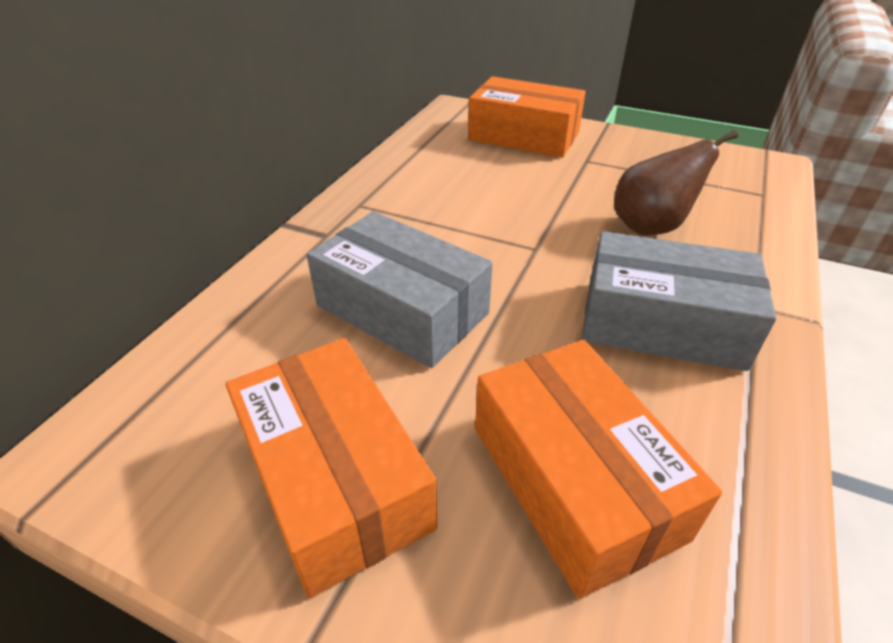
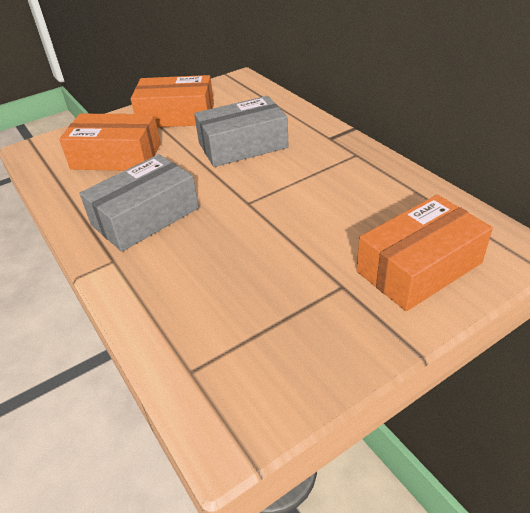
camera: 125 degrees right, 0 degrees up
brown pear [614,130,738,236] -> none

